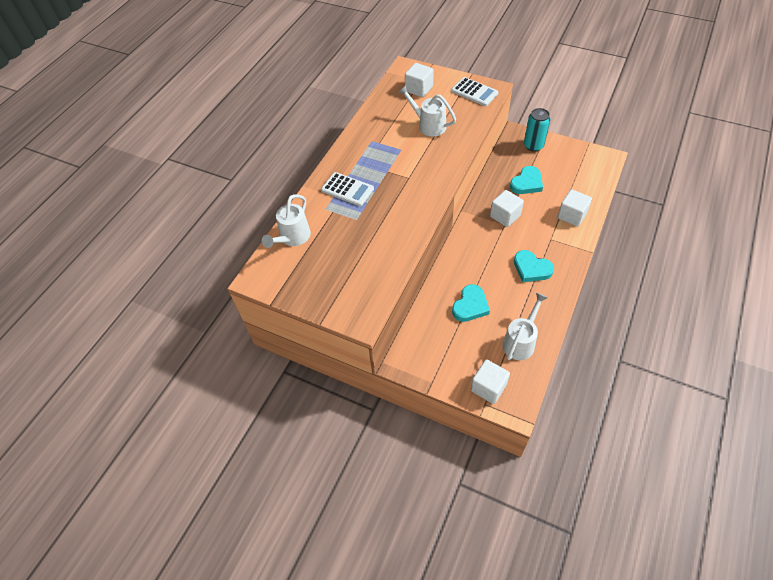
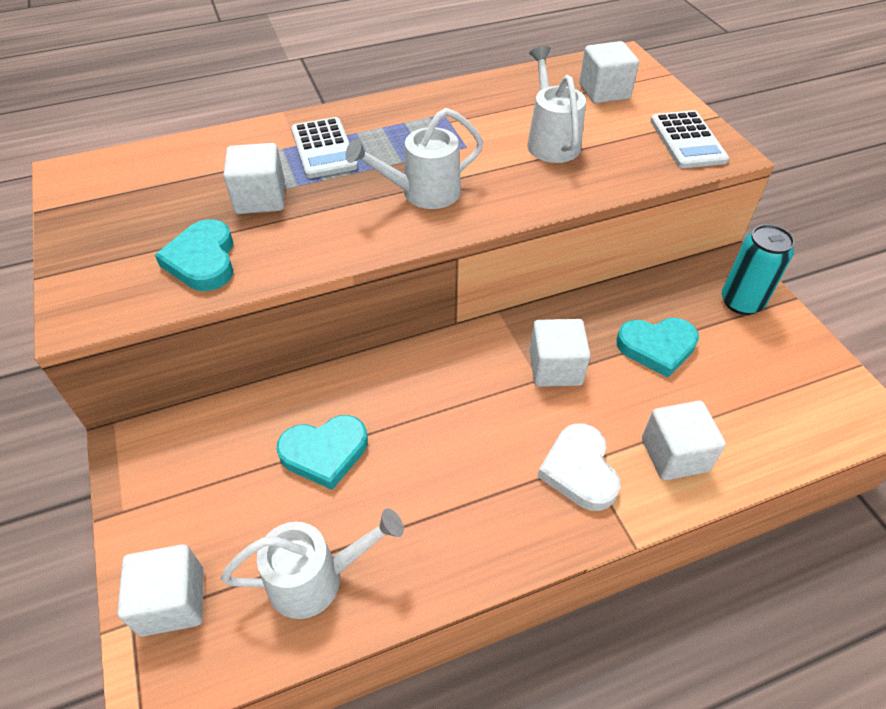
camera: 40 degrees right, 5 degrees down
white watering can [262,194,311,248] -> white watering can moved to [346,108,484,209]
turquoise heart [514,250,554,282] -> turquoise heart moved to [155,219,233,291]
none -> white cube [223,143,285,214]
none -> white heart [537,423,620,511]

